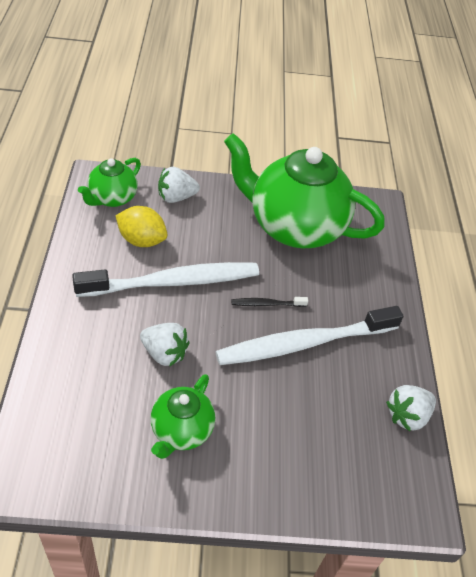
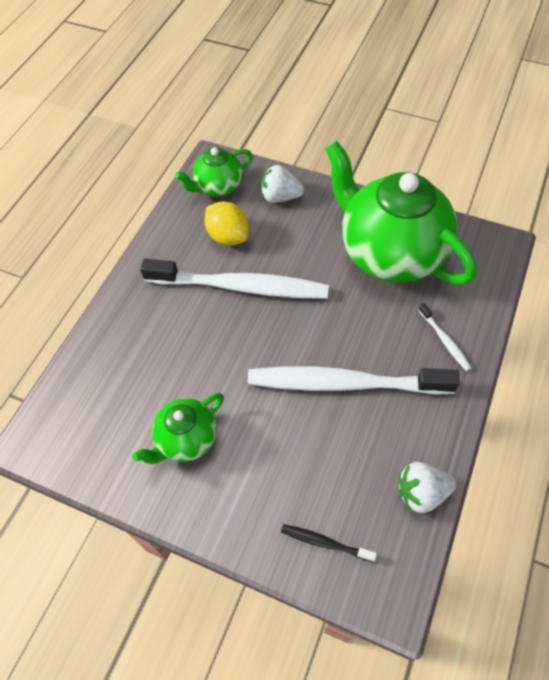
camera: 30 degrees right, 10 degrees up
white strawberry [140,323,189,367] -> none
black toothbrush [231,297,308,307] -> black toothbrush moved to [281,524,377,562]
none -> white toothbrush [418,303,472,371]

